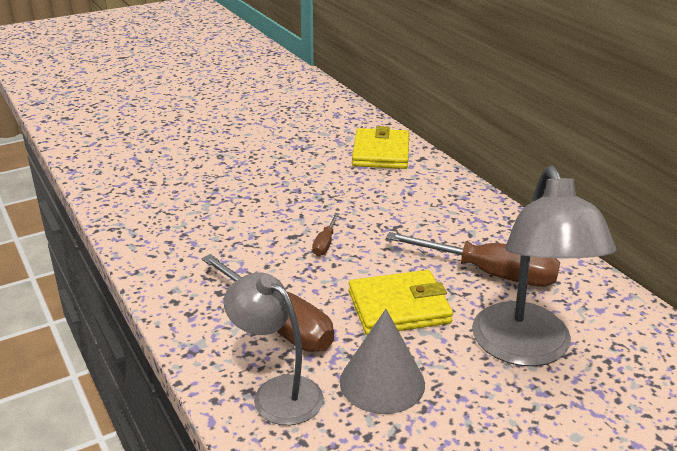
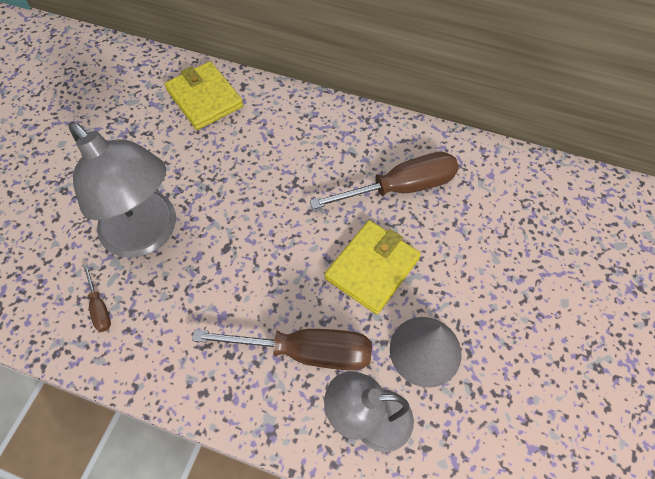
camera: 40 degrees left, 30 degrees up
brown screwdriver [312,213,339,256] -> brown screwdriver moved to [83,264,111,332]
grey lamp [472,166,616,366] -> grey lamp moved to [69,122,176,258]

